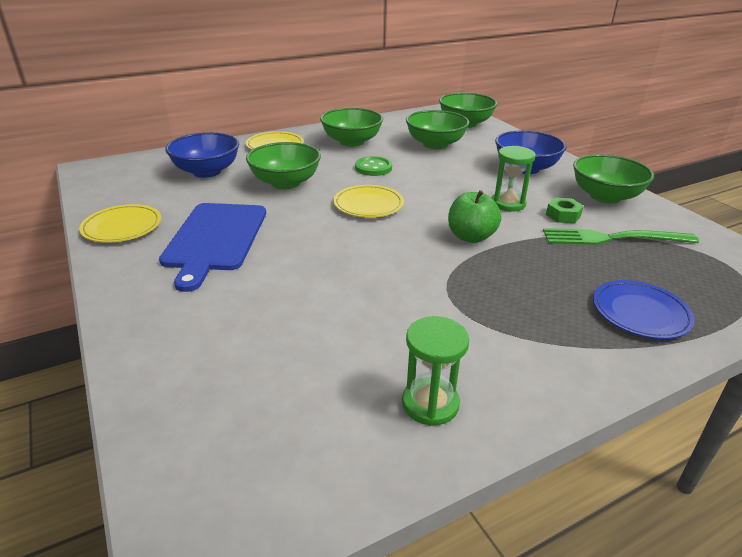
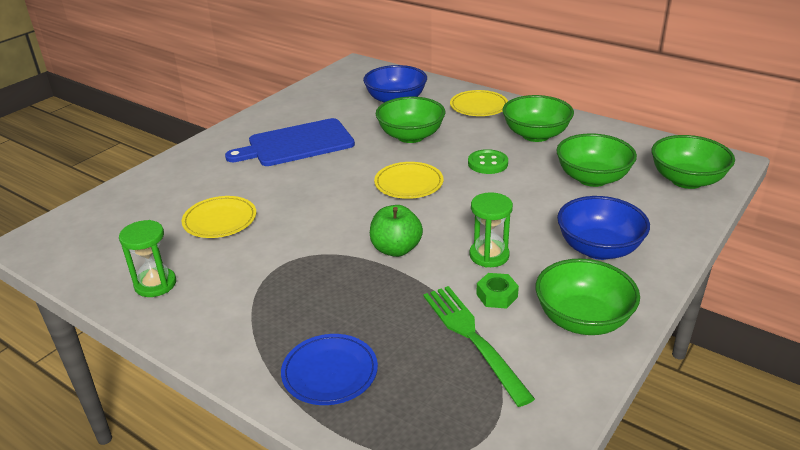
camera: 65 degrees right, 0 degrees up
yellow plate [79,204,161,243] -> yellow plate moved to [182,196,256,238]

